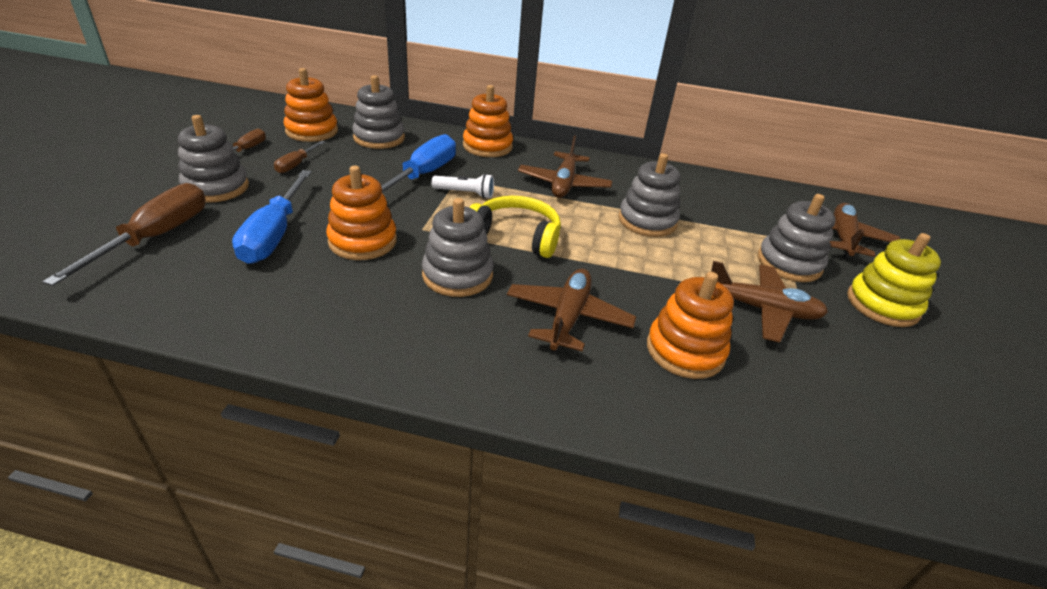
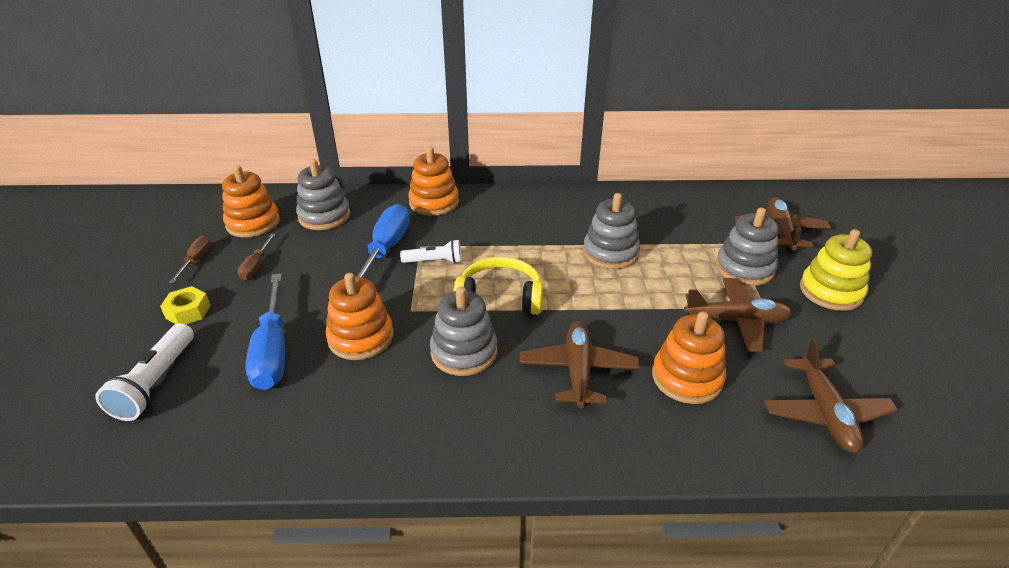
camera: 10 degrees left, 0 degrees up
brown screwdriver [42,183,205,286] -> white flashlight [95,323,194,421]
grey stacking toy [178,115,249,203] -> yellow nut [160,286,210,324]
brown plane [518,135,612,198] -> brown plane moved to [764,338,898,453]

